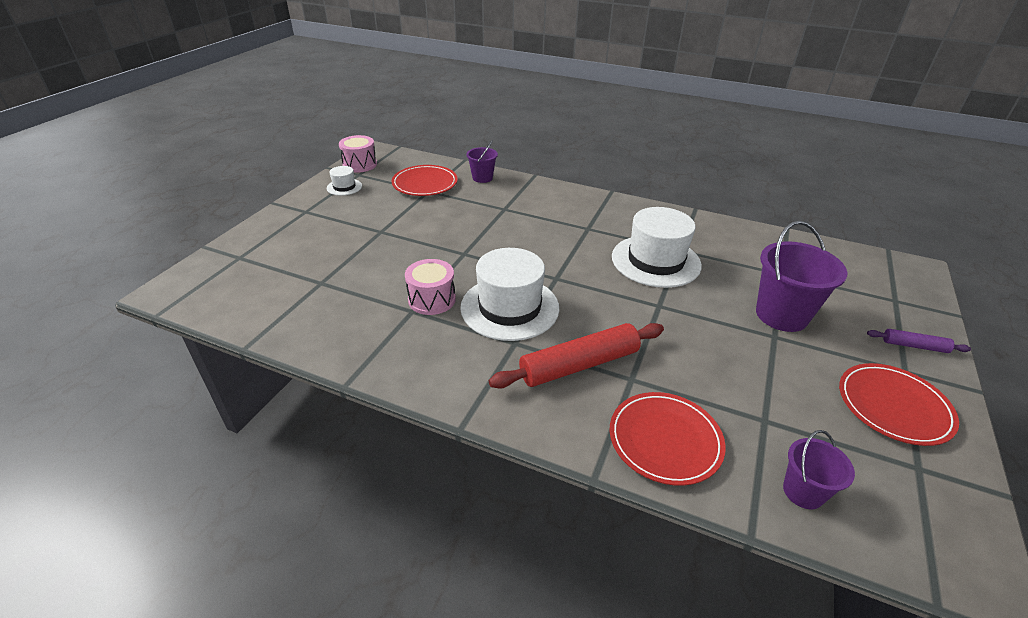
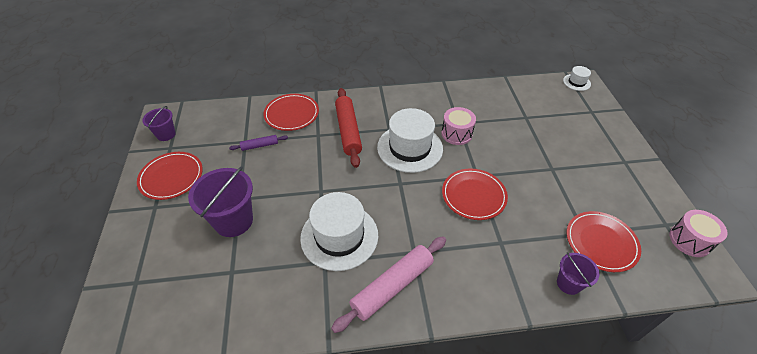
camera: 150 degrees right, 10 degrees up
white hat [327,166,362,196] -> white hat moved to [563,66,591,91]
red rolling pin [489,323,664,389] -> red rolling pin turned 45 degrees counterclockwise [335,88,362,168]
purple bucket [783,430,855,509] -> purple bucket moved to [142,106,176,141]
purple rolling pin [867,329,971,353] -> purple rolling pin moved to [229,135,288,151]
none -> pink rolling pin [331,236,446,333]
none -> red plate [442,168,508,220]

